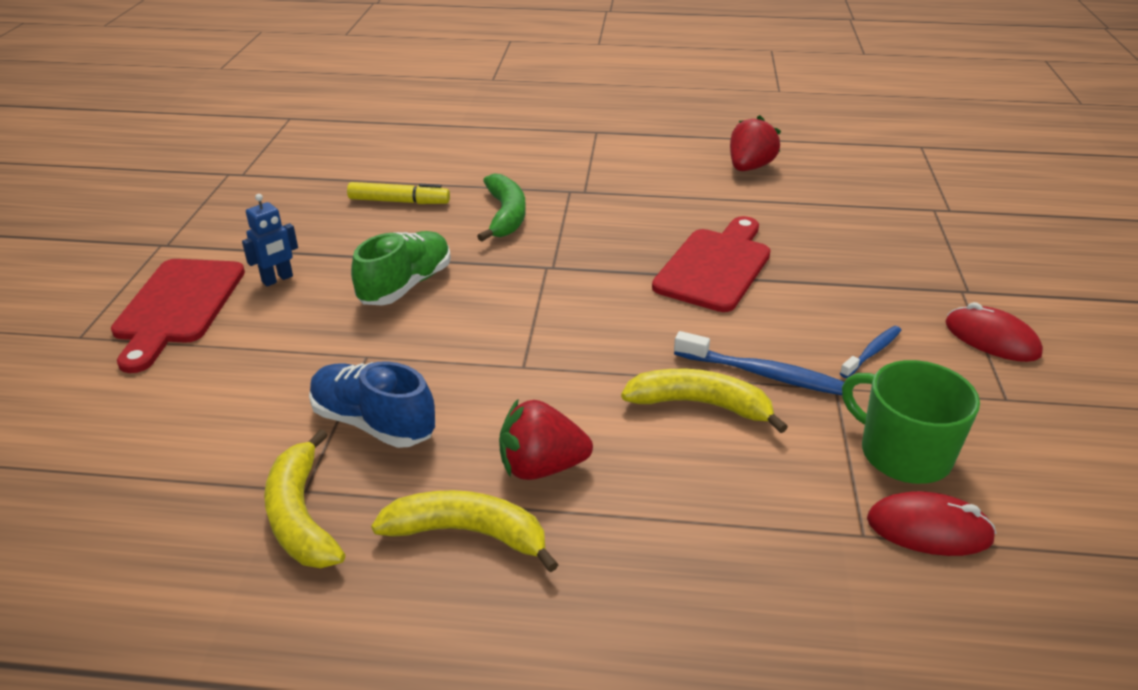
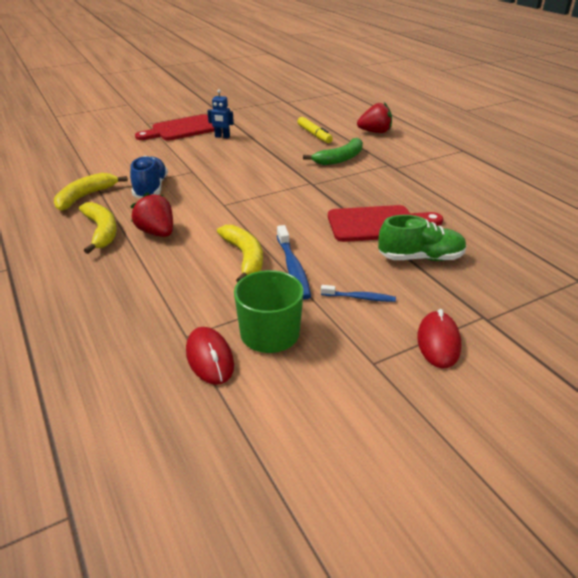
camera: 55 degrees right, 0 degrees up
green shoe [351,231,451,305] -> green shoe moved to [378,215,467,261]
red strawberry [730,115,781,171] -> red strawberry moved to [357,102,392,133]

